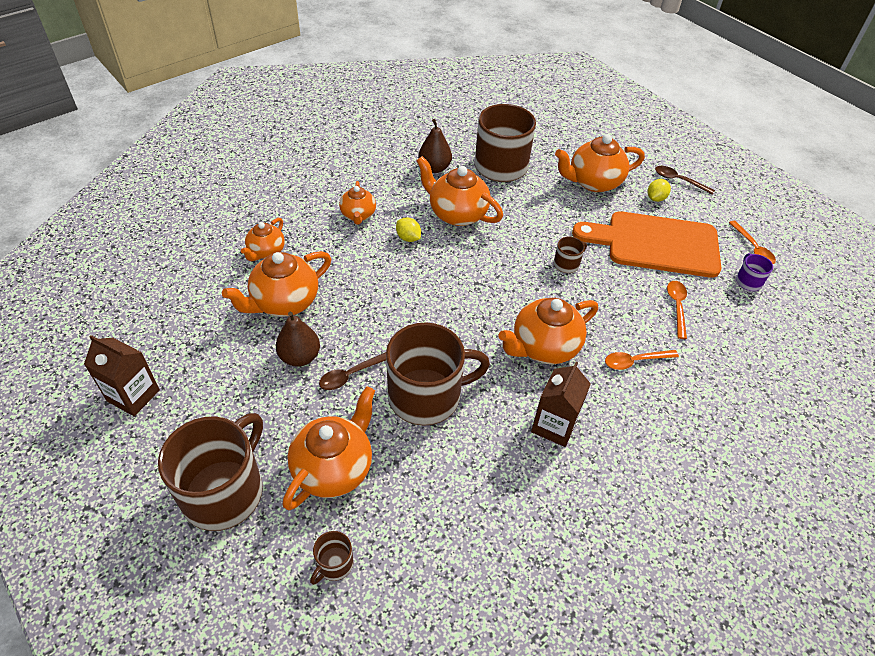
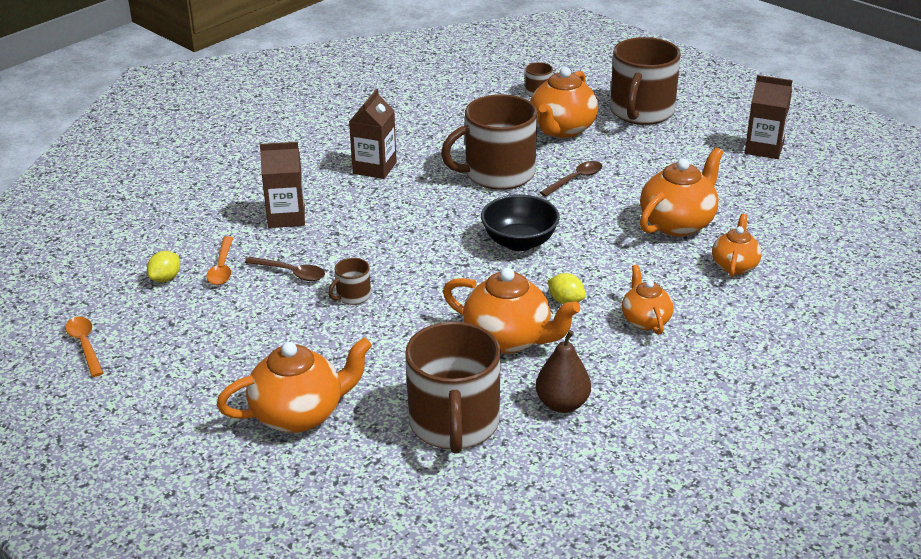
camera: 175 degrees right, 15 degrees down
brown pear [276,312,320,367] -> none
orange teapot [498,298,598,364] -> none
orange cutting board [572,211,721,278] -> none
orange spoon [605,350,679,370] -> brown carton [260,142,305,228]
yellow lemon [648,179,671,202] -> yellow lemon moved to [147,251,180,282]
brown spoon [655,166,715,195] -> brown spoon moved to [245,257,325,281]
purple mug [736,253,773,291] -> none
none -> black bowl [481,195,560,251]

